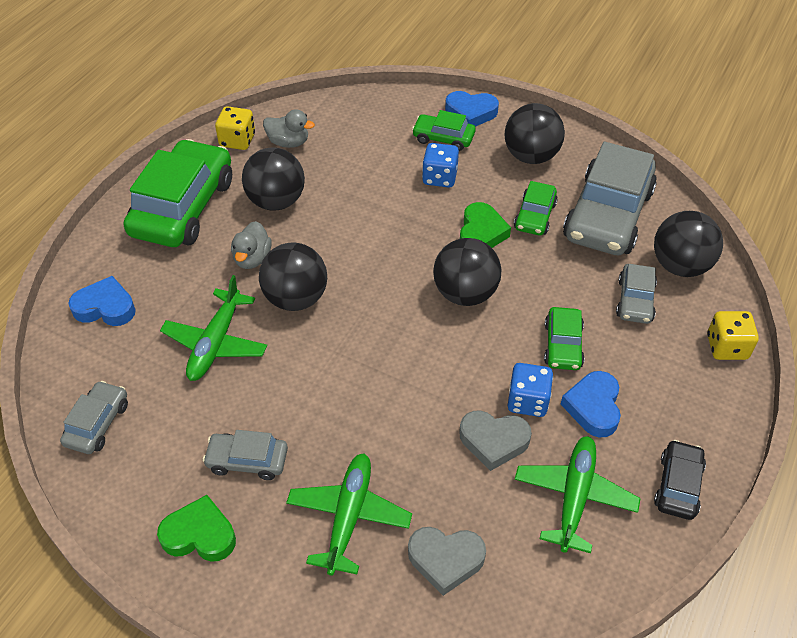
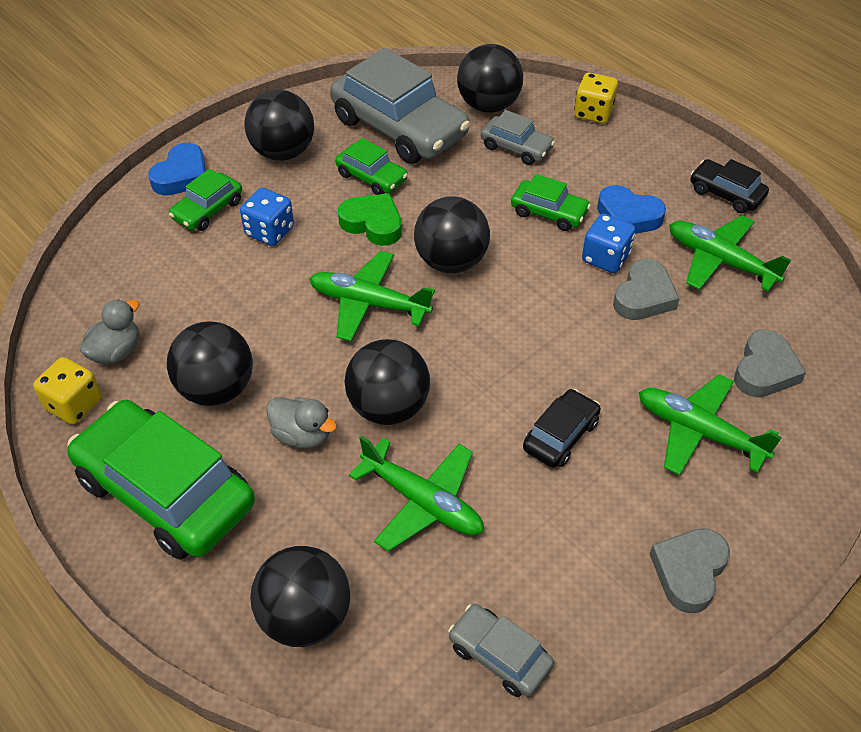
camera: 70 degrees left, 0 degrees up
blue heart [68,276,136,326] -> black ball [250,546,350,647]
green heart [157,495,236,562] -> grey heart [650,528,730,613]
grey car [203,430,288,480] -> none
none -> green plane [309,251,435,341]
none -> black car [523,389,601,468]

